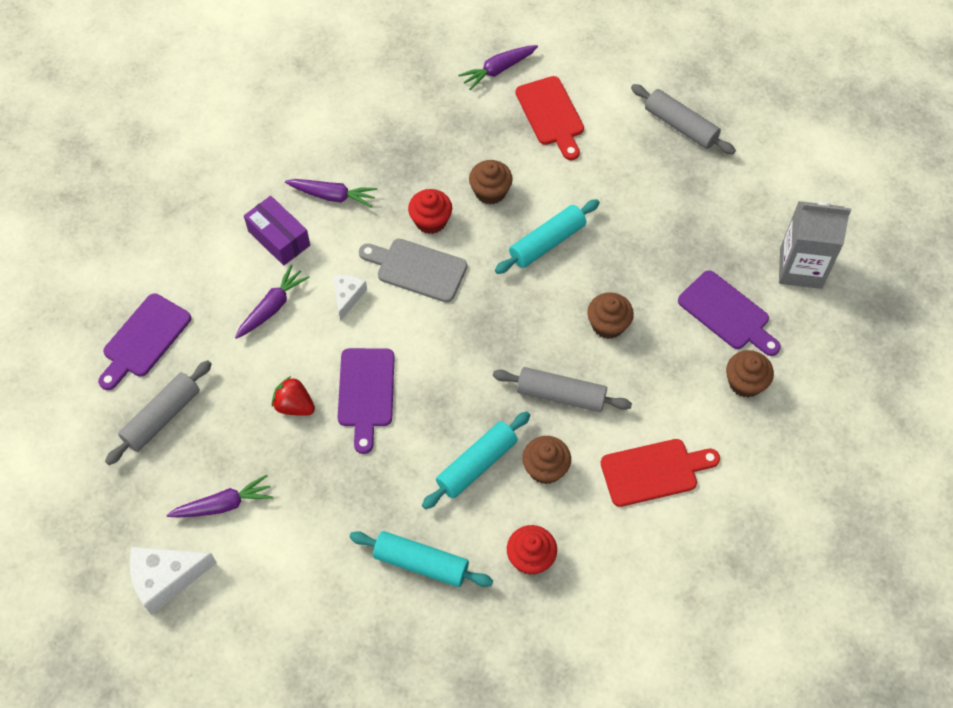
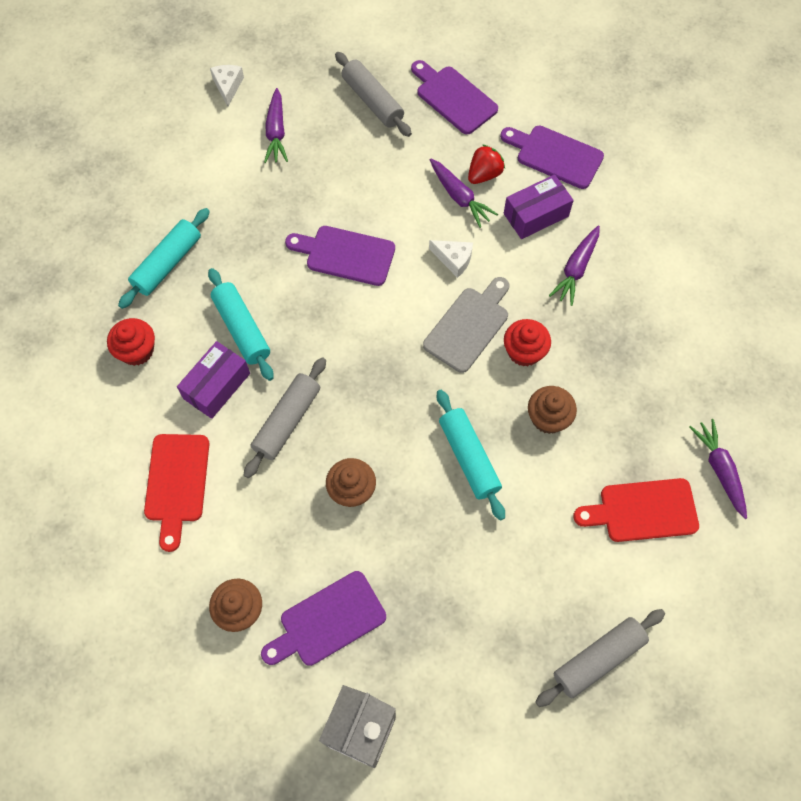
camera: 105 degrees right, 5 degrees up
white cheese [130,547,217,615] -> white cheese [210,65,244,107], size x0.61
red strawberry [272,376,315,416] -> red strawberry moved to [468,145,505,184]
brown cupcake [522,436,571,484] -> purple box [177,341,250,419]
none -> purple cutting board [500,126,604,189]

